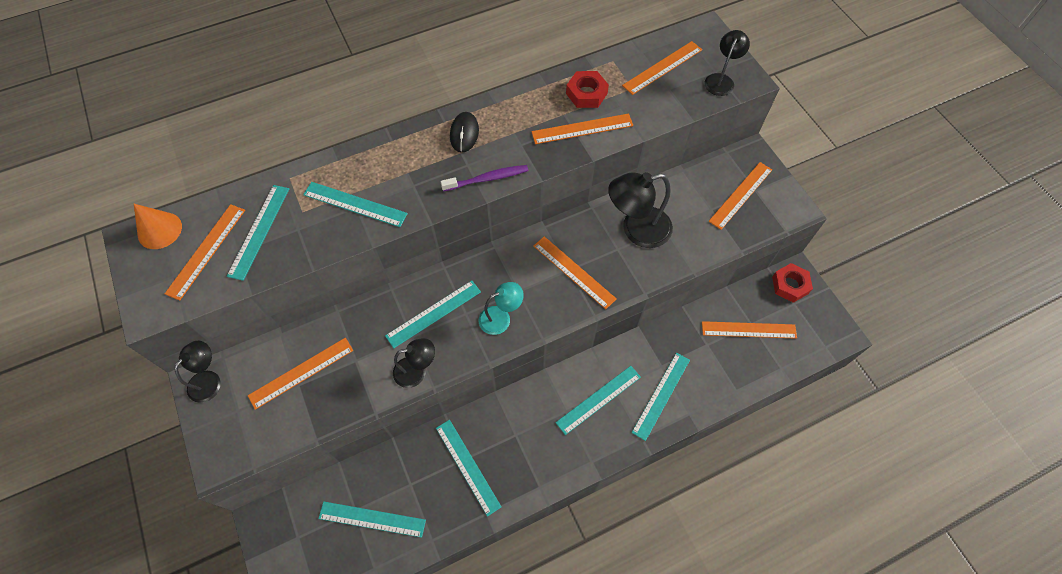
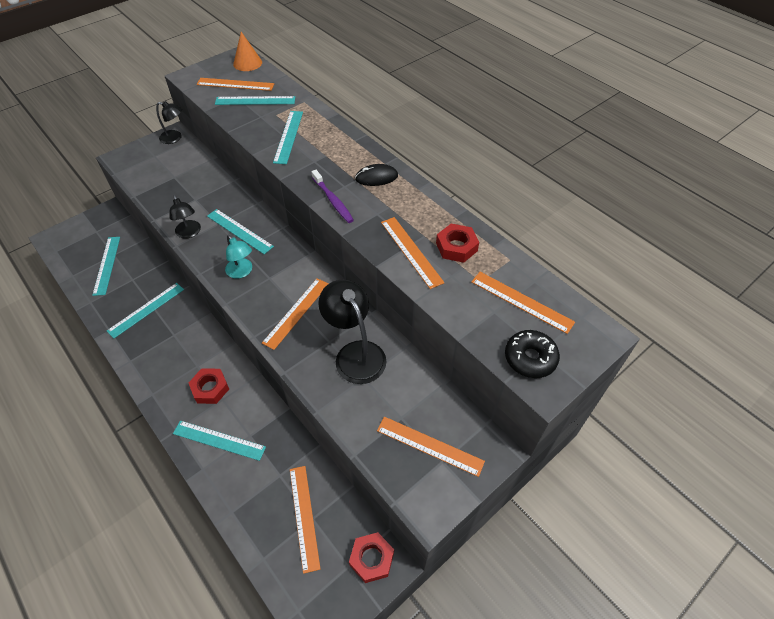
camera: 75 degrees right, 10 degrees down
orange ruler [248,338,353,410] -> none
turquoise ruler [556,366,641,435] -> red nut [188,368,229,404]
black lamp [704,30,750,96] -> black donut [505,330,560,378]

